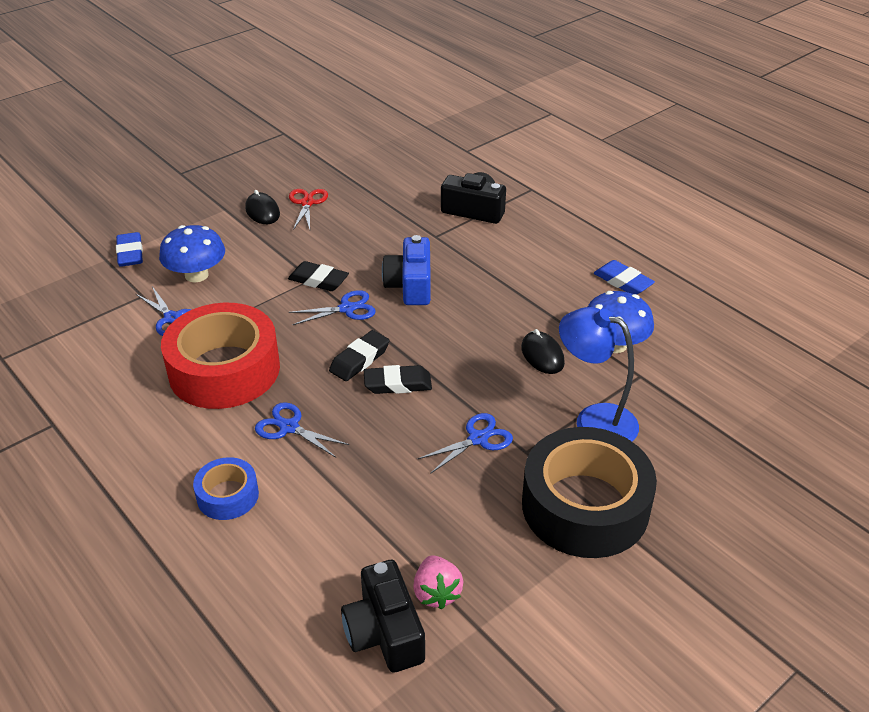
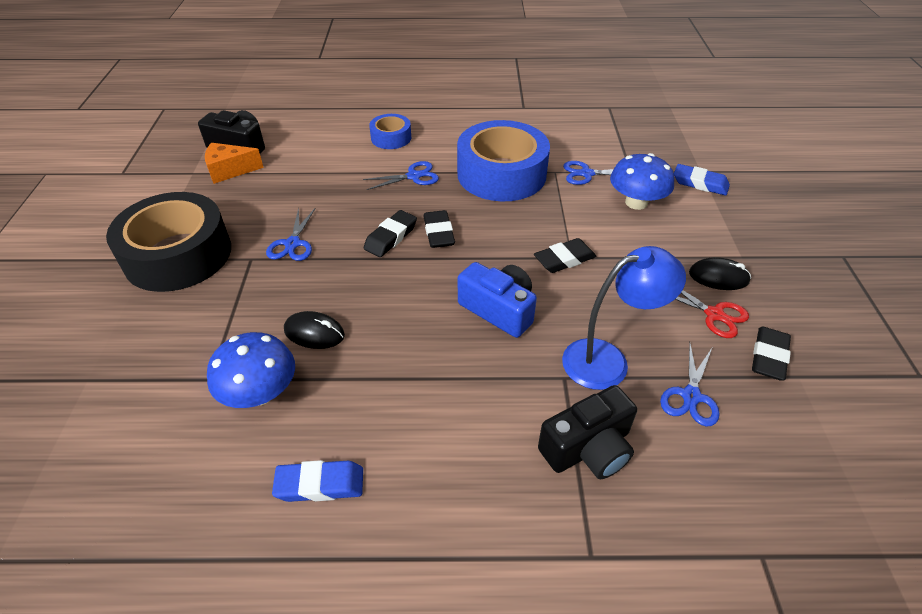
camera: 130 degrees right, 5 degrees up
red tape [161,303,280,409] -> blue tape [457,120,550,201]
blue scissors [289,290,376,325] -> blue scissors moved to [660,344,720,427]
pink strawberry [413,555,464,609] -> orange cheese [205,143,264,184]
blue lamp [559,307,639,441] -> blue lamp moved to [562,246,686,390]
none -> black eraser [752,327,791,381]

